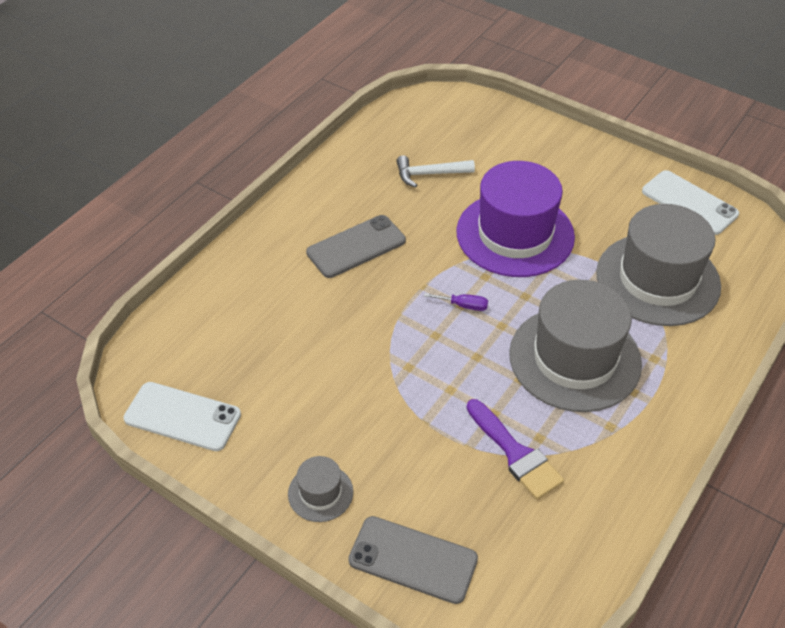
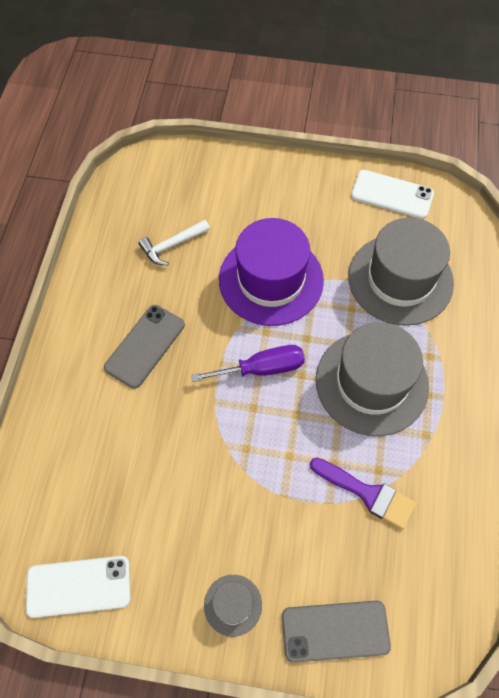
camera: 25 degrees left, 15 degrees up
purple screwdriver [424,293,488,311] -> purple screwdriver [191,345,305,382], size x1.96

